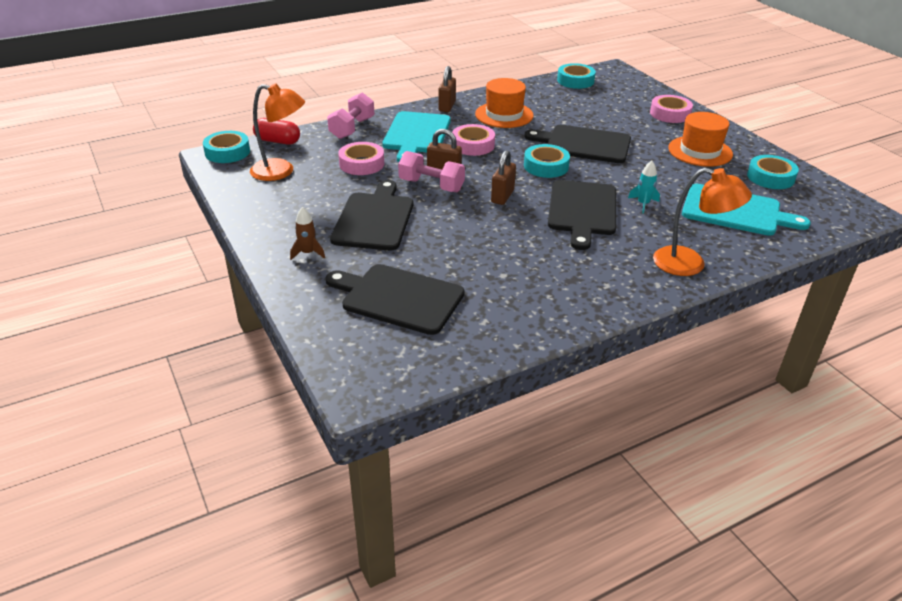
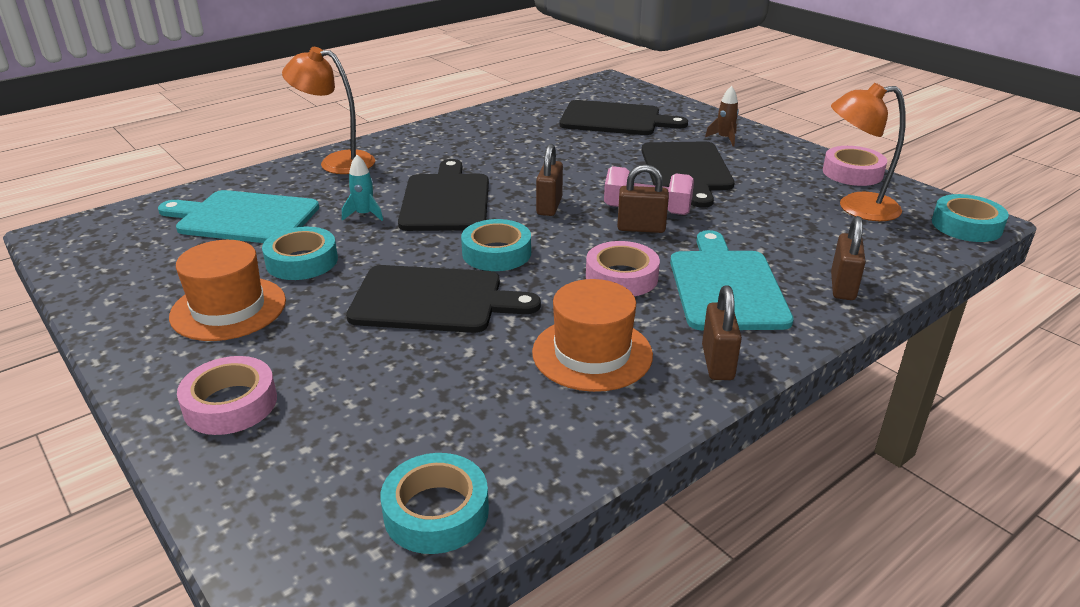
camera: 170 degrees right, 5 degrees down
red capsule [253,118,300,145] -> none
pink dumbbell [327,92,375,139] -> brown padlock [831,216,866,300]
pink tape [338,142,384,175] -> pink tape moved to [823,146,887,186]
turquoise tape [747,155,799,189] -> turquoise tape moved to [262,227,338,280]

